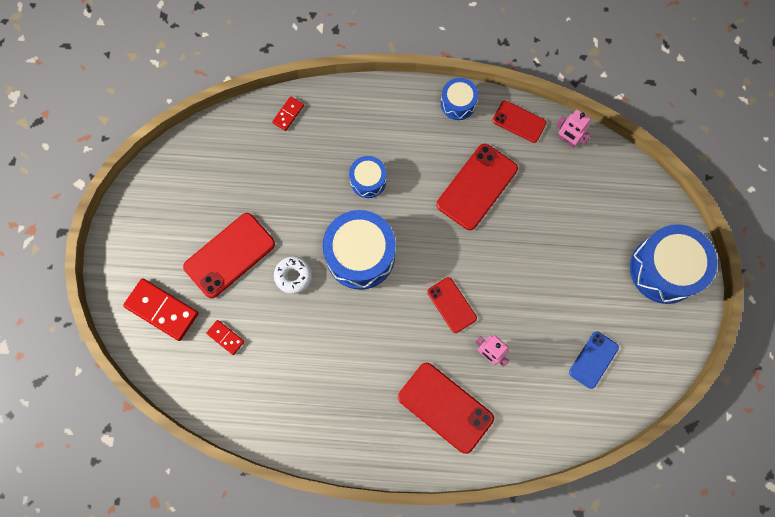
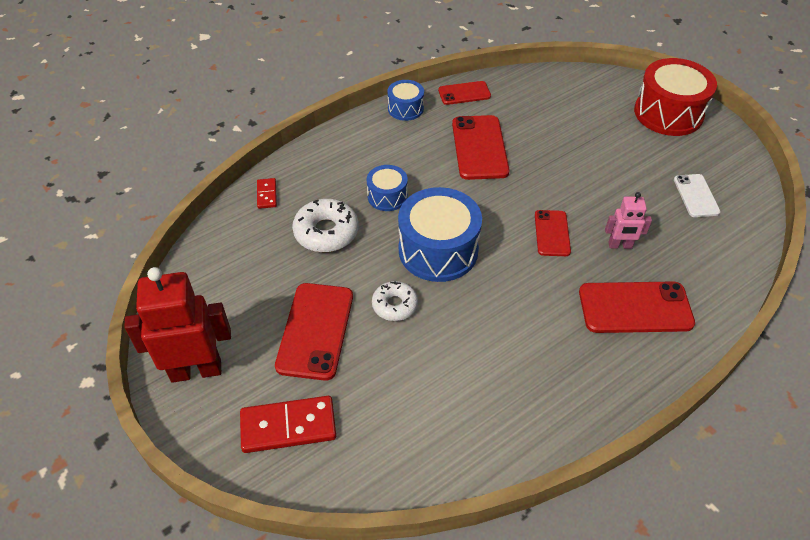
camera: 40 degrees left, 25 degrees down
red domino [206,320,244,355] -> none
red phone [427,277,477,333] -> red phone turned 75 degrees clockwise [535,210,571,256]
pink robot [556,109,591,148] -> none
blue phone [569,331,619,389] -> white phone [674,174,721,217]
blue drum [630,224,717,304] -> red drum [634,58,717,136]
none -> red robot [124,267,231,383]
none -> white donut [292,199,359,252]

